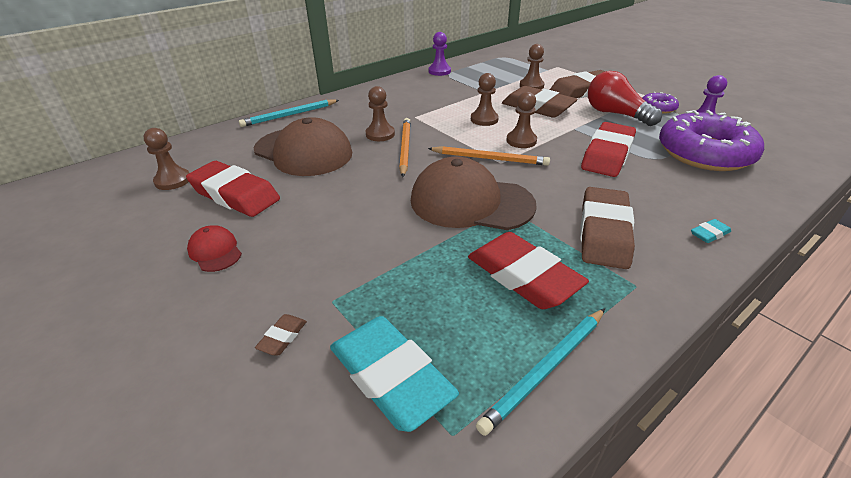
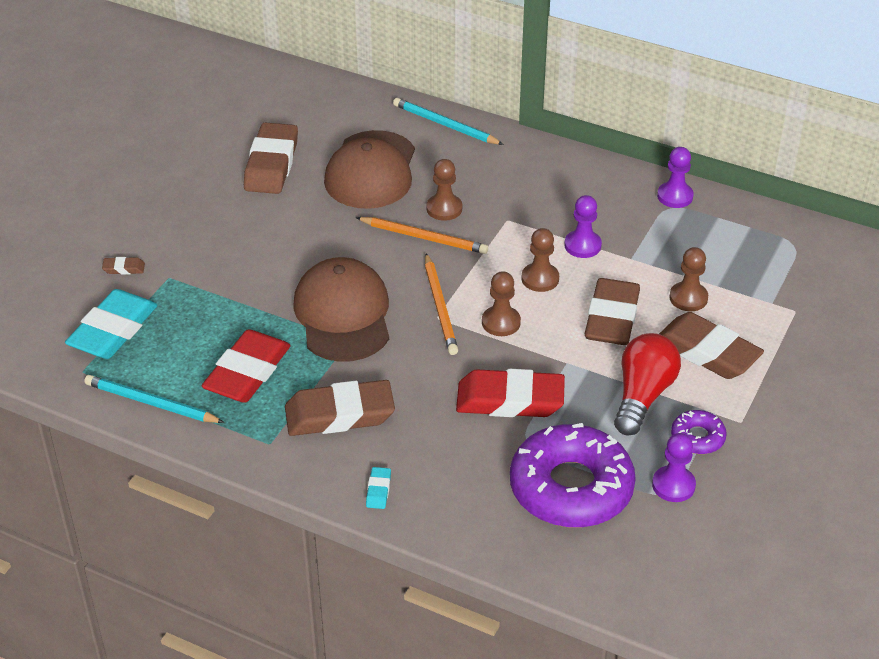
camera: 65 degrees right, 5 degrees up
brown pawn [144,128,189,190] -> none
red eraser [186,161,280,217] -> brown eraser [244,123,298,194]
red cap [187,225,242,272] -> none
orange pencil [399,118,411,177] -> orange pencil turned 45 degrees clockwise [356,217,488,254]
turquoise eraser [691,219,731,243] -> turquoise eraser turned 60 degrees clockwise [366,467,391,509]
none -> purple pawn [564,195,602,258]

